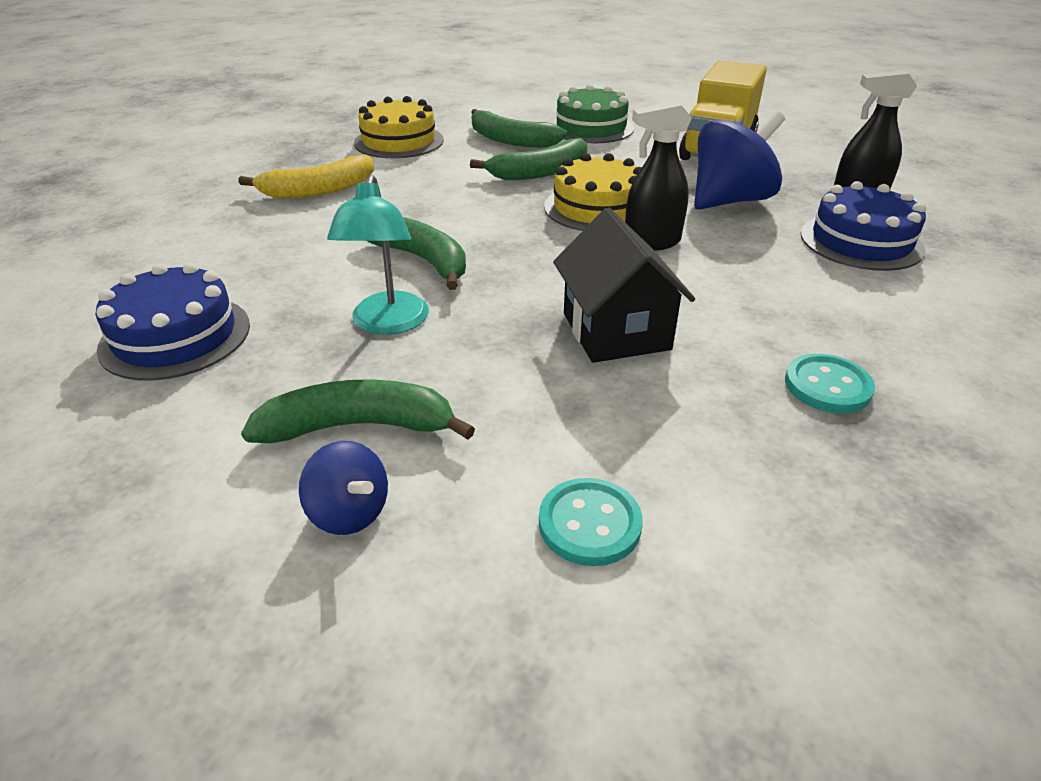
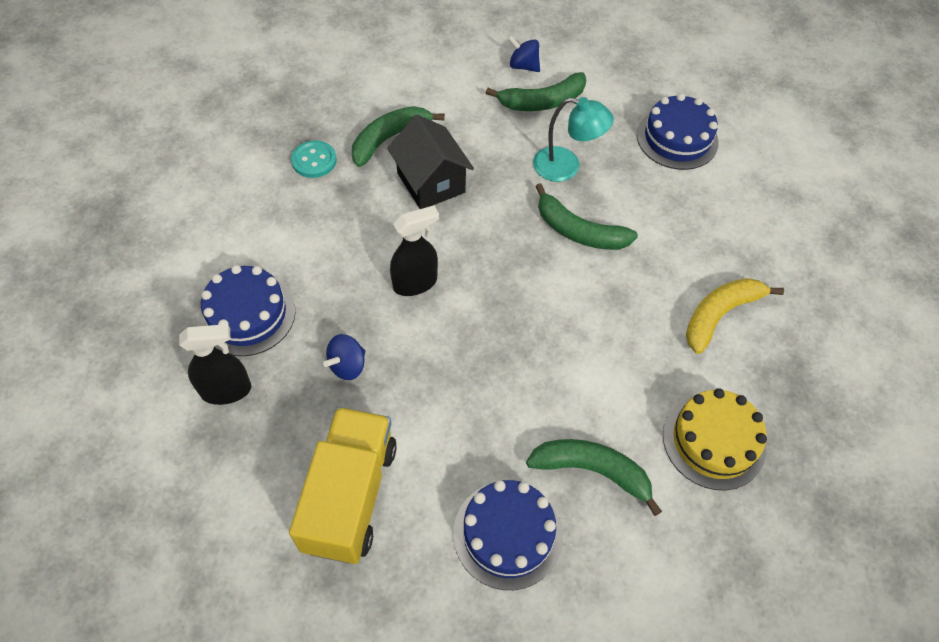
camera: 165 degrees right, 20 degrees up
turquoise lamp [327,175,429,335] -> turquoise lamp turned 120 degrees clockwise [533,97,614,182]
green banana [470,138,587,180] -> green banana moved to [352,106,445,167]
turquoise button [539,478,643,566] -> none
yellow cake [544,153,642,231] -> none
green cake [550,84,634,143] -> blue cake [453,480,563,590]
blue spinning top [694,111,785,210] -> blue spinning top [323,334,365,380], size x0.51

